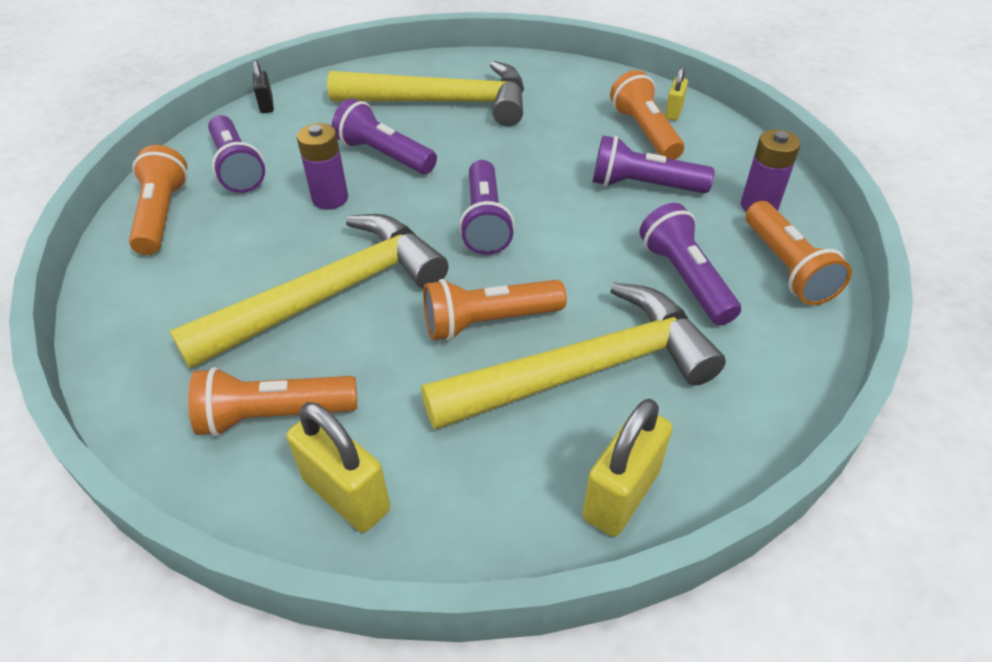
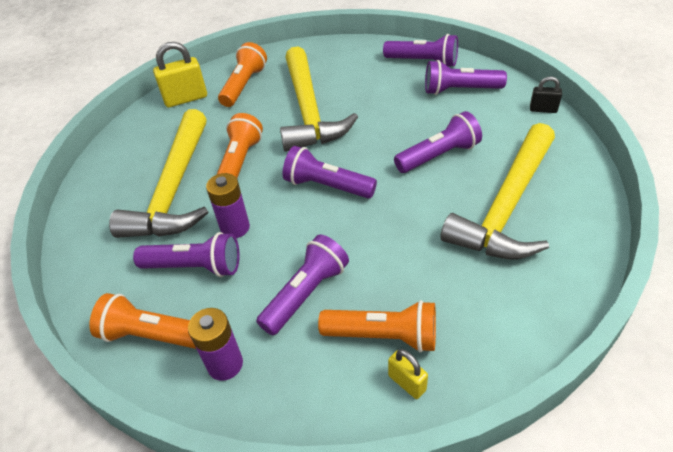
camera: 120 degrees right, 0 degrees up
orange flashlight [129,145,188,255] -> purple flashlight [383,34,458,66]
purple battery [297,123,348,210] -> purple battery moved to [206,173,250,238]
yellow padlock [583,399,672,537] -> none

